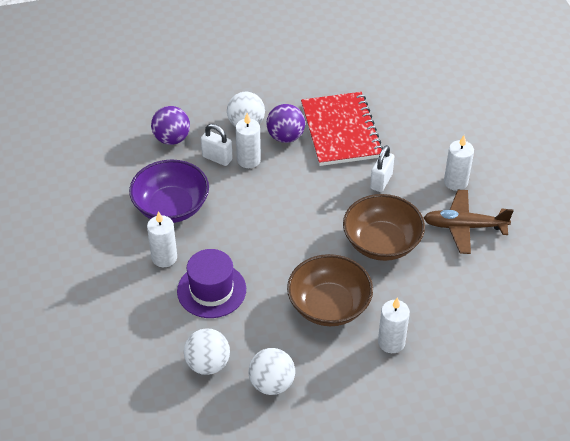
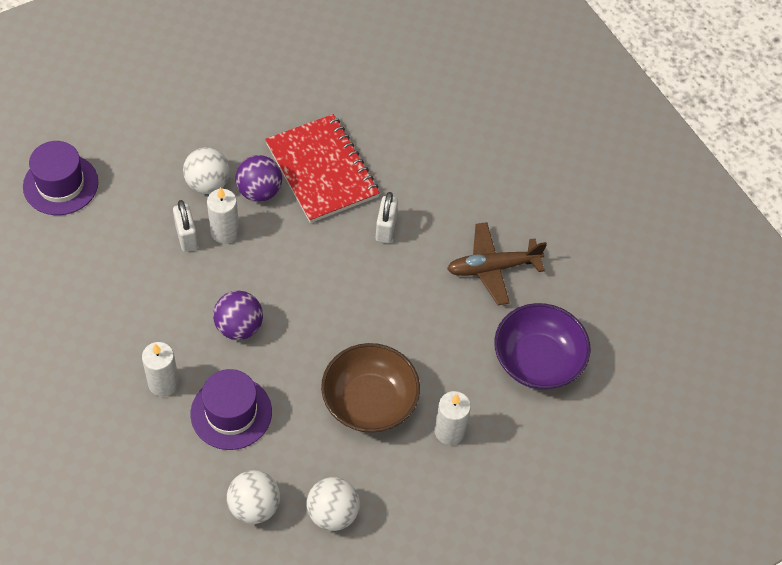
camera: 20 degrees left, 10 degrees up
purple bowl [129,160,209,223] -> purple bowl moved to [494,303,591,390]
purple ball [151,106,190,145] -> purple ball moved to [213,291,263,340]
white padlock [201,124,233,166] -> white padlock turned 60 degrees clockwise [173,200,198,252]
brown bowl [343,194,425,261] -> none
white candle [444,135,474,191] -> none
none -> purple hat [23,141,98,215]

